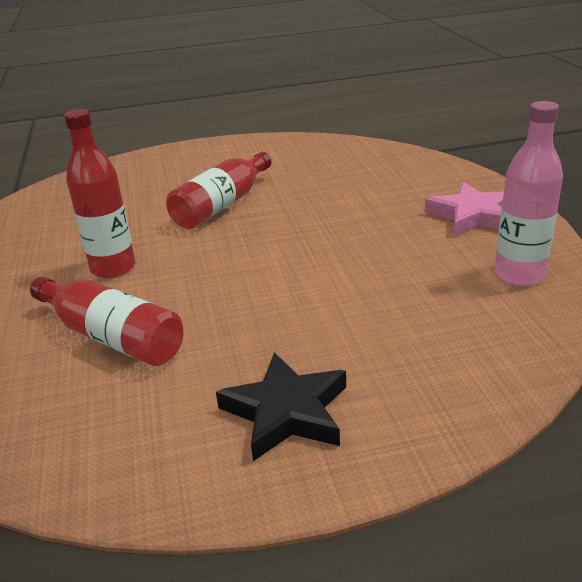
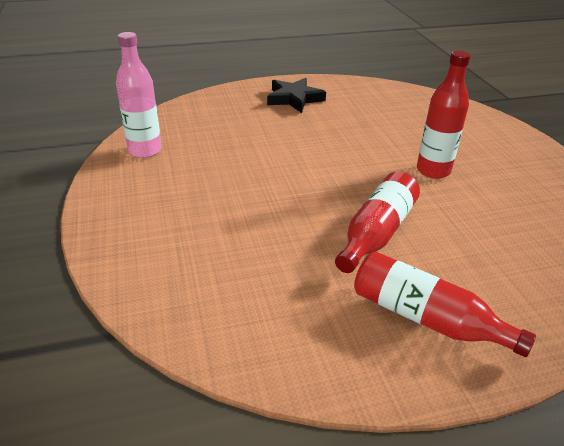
camera: 175 degrees right, 5 degrees up
red bottle [30,277,183,366] -> red bottle moved to [354,251,536,357]
pink star [425,182,504,236] -> none

